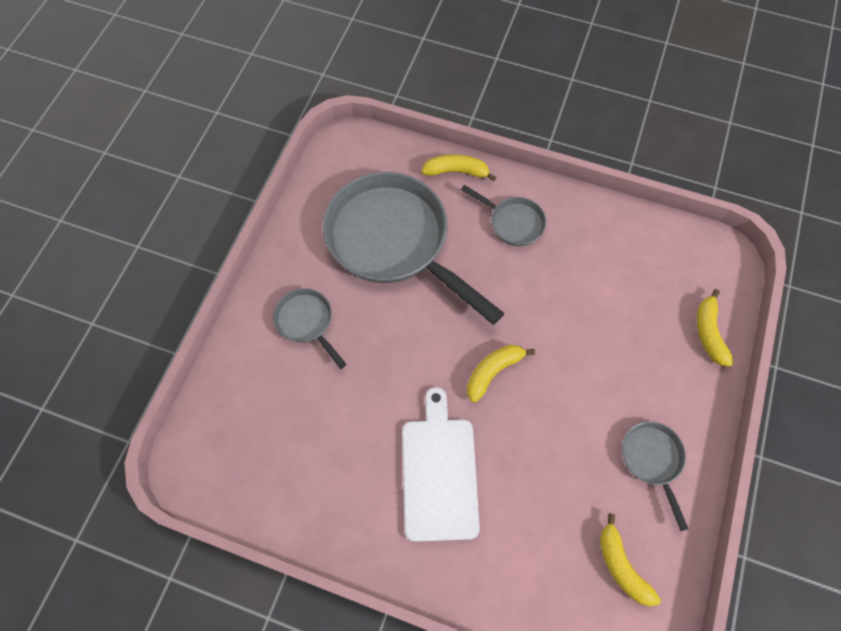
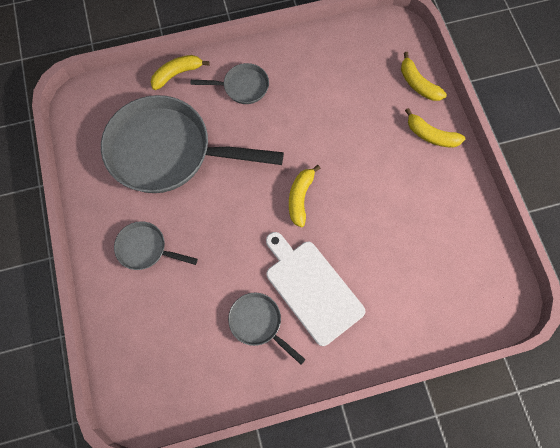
camera: 35 degrees left, 5 degrees up
yellow banana [600,514,661,606] -> yellow banana moved to [405,108,465,148]
grey pan [622,421,688,531] -> grey pan moved to [228,293,306,365]

